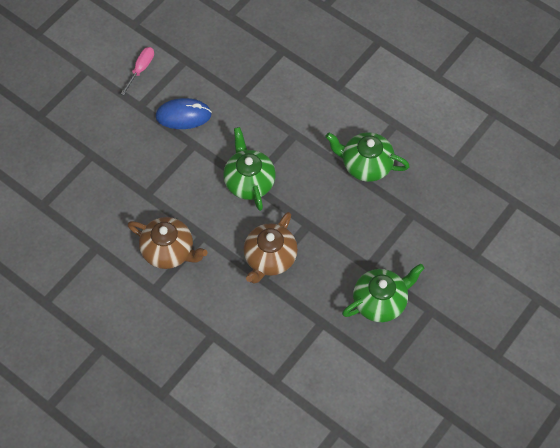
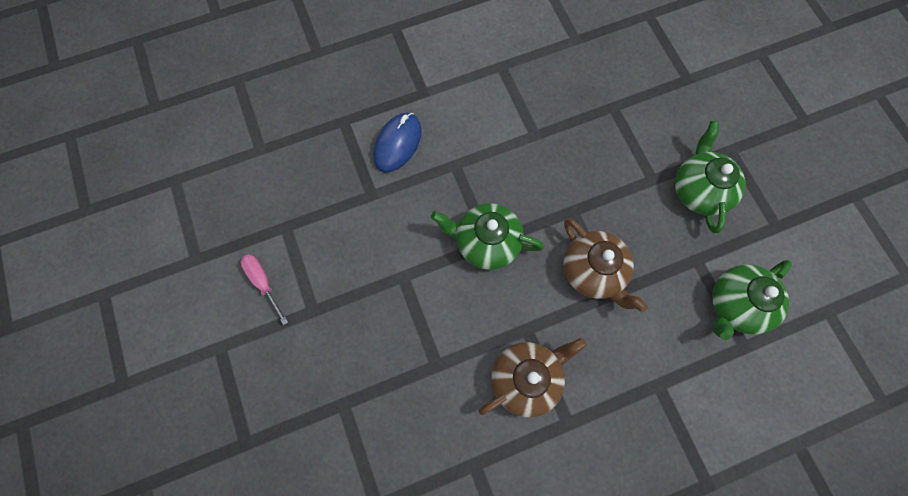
camera: 60 degrees left, 10 degrees up
blue mouse [155,98,212,129] -> blue mouse moved to [373,113,422,173]
green teapot [325,132,410,182] -> green teapot moved to [712,260,792,340]

